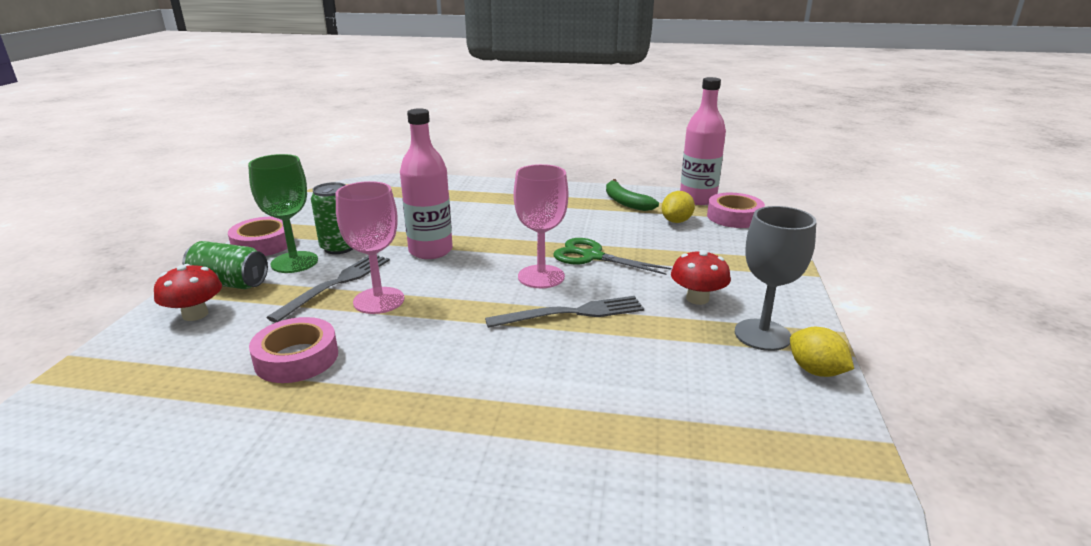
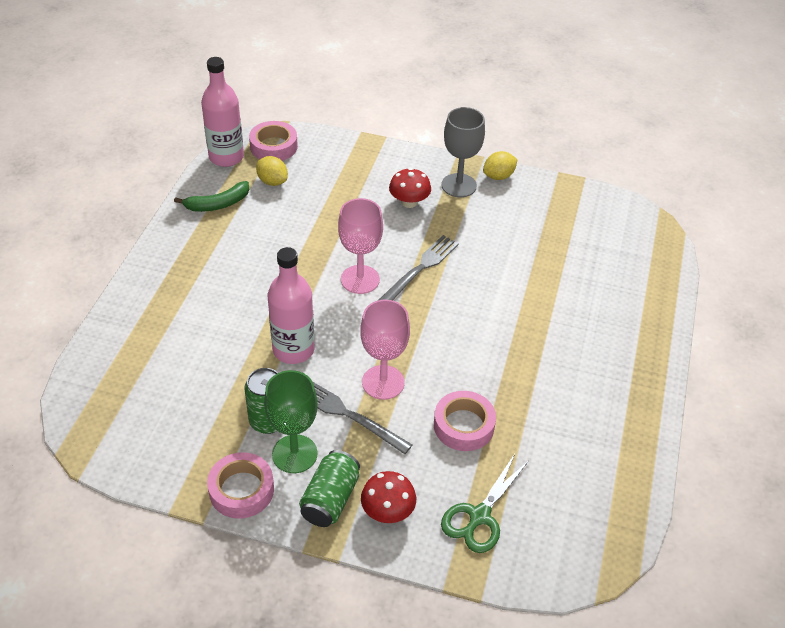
camera: 85 degrees left, 20 degrees up
grey fork [485,296,644,328] -> grey fork turned 45 degrees clockwise [379,235,459,300]
green scissors [553,238,672,275] -> green scissors moved to [441,454,529,553]

